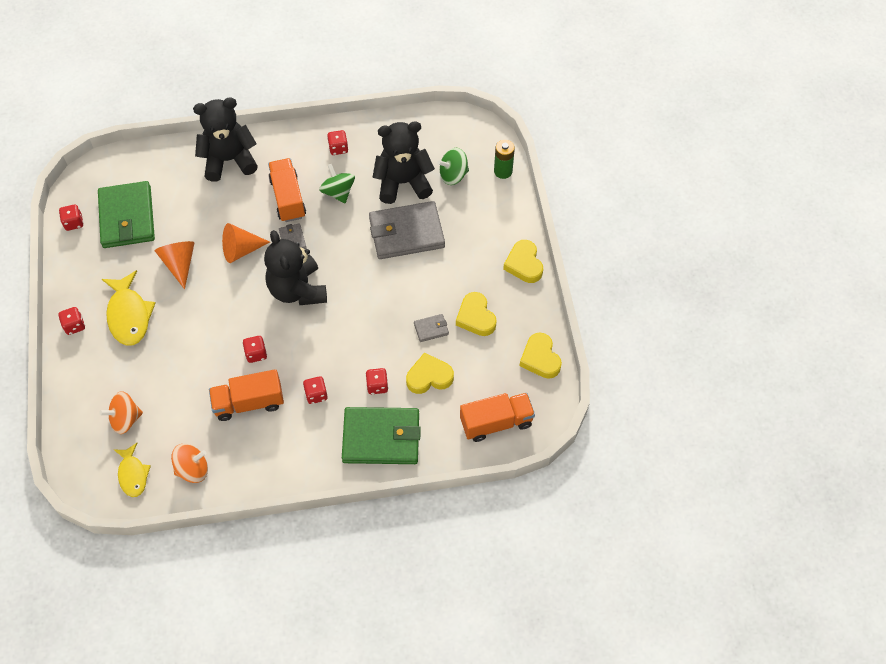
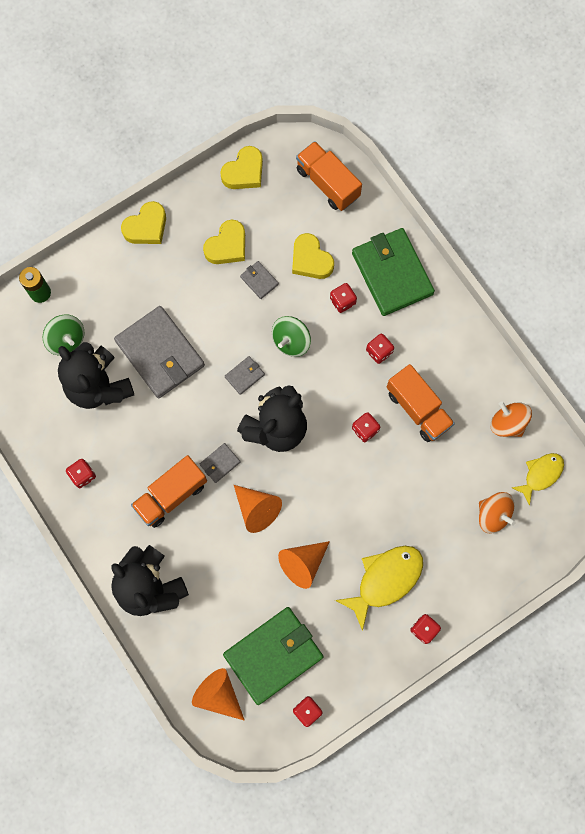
camera: 115 degrees left, 15 degrees up
green spinning top [319,164,355,203] -> green spinning top moved to [272,316,311,357]
none -> orange cone [192,668,245,721]
none -> grey wallet [225,356,265,395]

